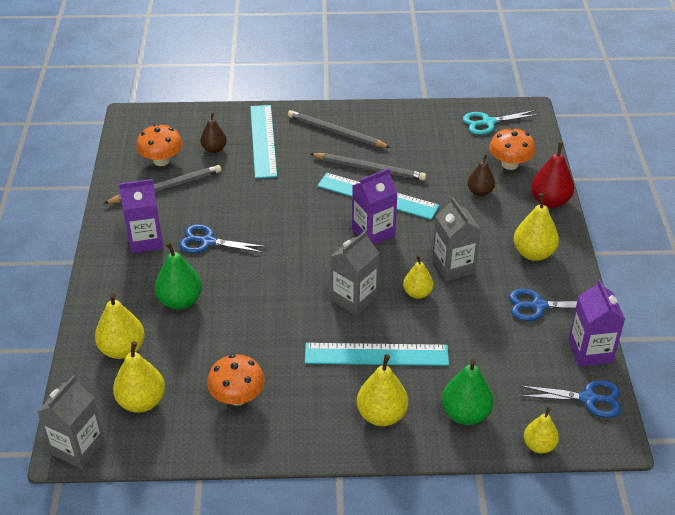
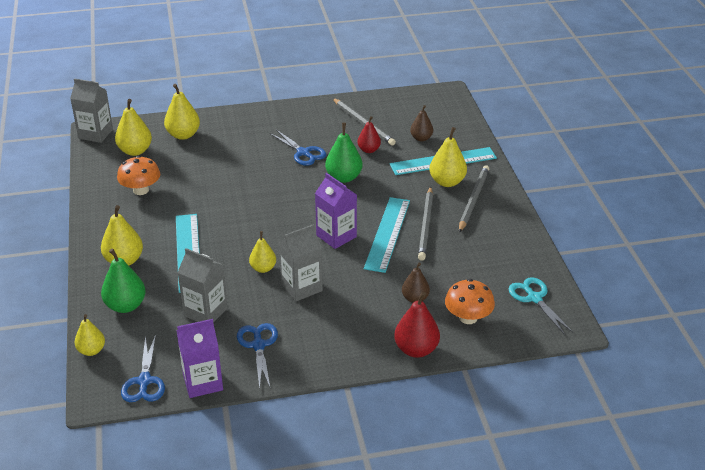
camera: 80 degrees right, 5 degrees down
purple carton [119,179,163,253] -> none
orange mushroom [136,124,183,166] -> none
green pear [155,242,202,310] -> green pear moved to [325,123,363,183]
blue scissors [179,224,267,253] -> blue scissors turned 135 degrees clockwise [270,130,326,166]
grey carton [330,230,380,316] -> grey carton moved to [177,248,228,323]
yellow pear [514,193,559,261] -> yellow pear moved to [430,127,467,187]
none -> red pear [357,116,381,153]

